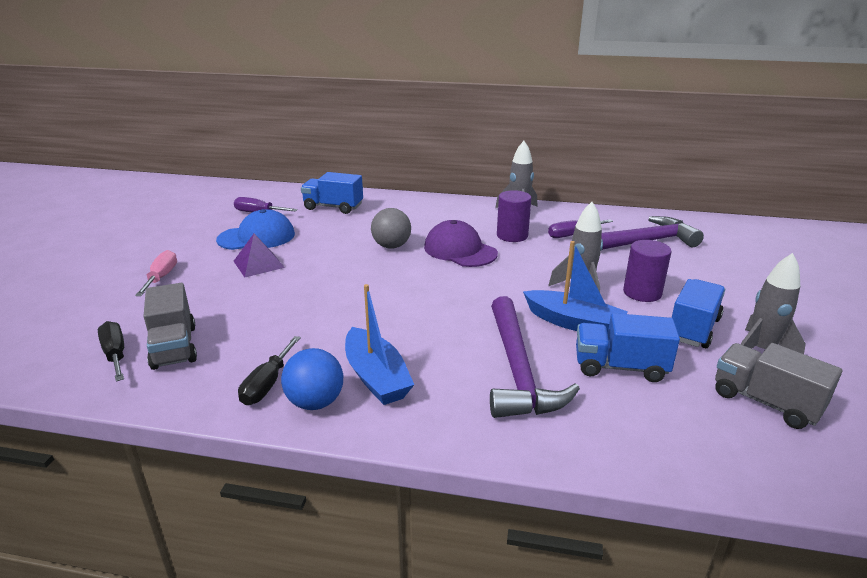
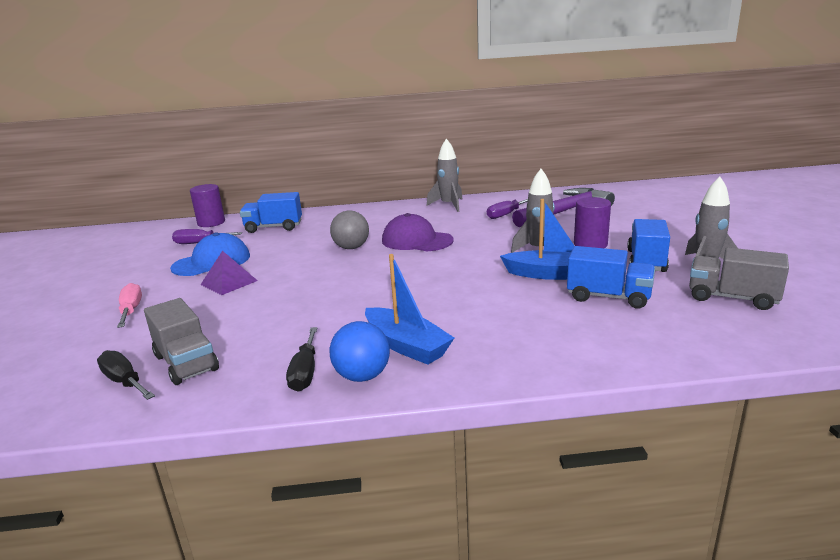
camera: 15 degrees left, 5 degrees down
purple hammer [490,296,580,418] -> none
purple cylinder [497,190,531,242] -> purple cylinder moved to [190,184,225,227]
blue truck [576,313,680,382] -> blue truck turned 150 degrees counterclockwise [567,246,655,309]

